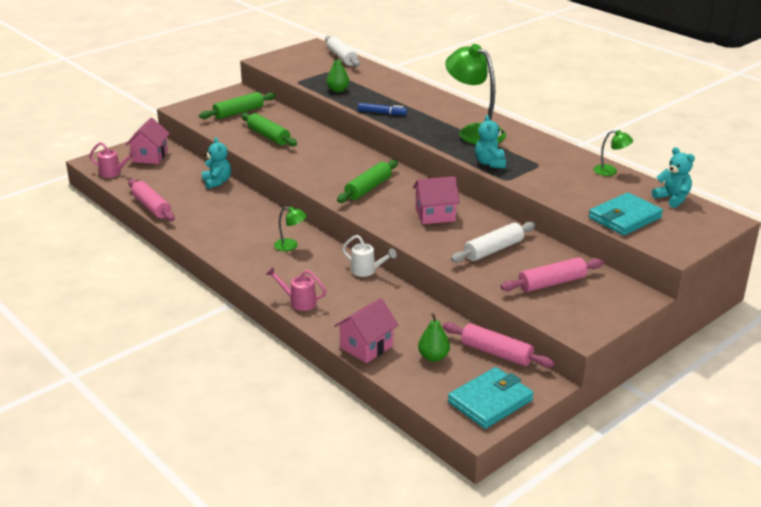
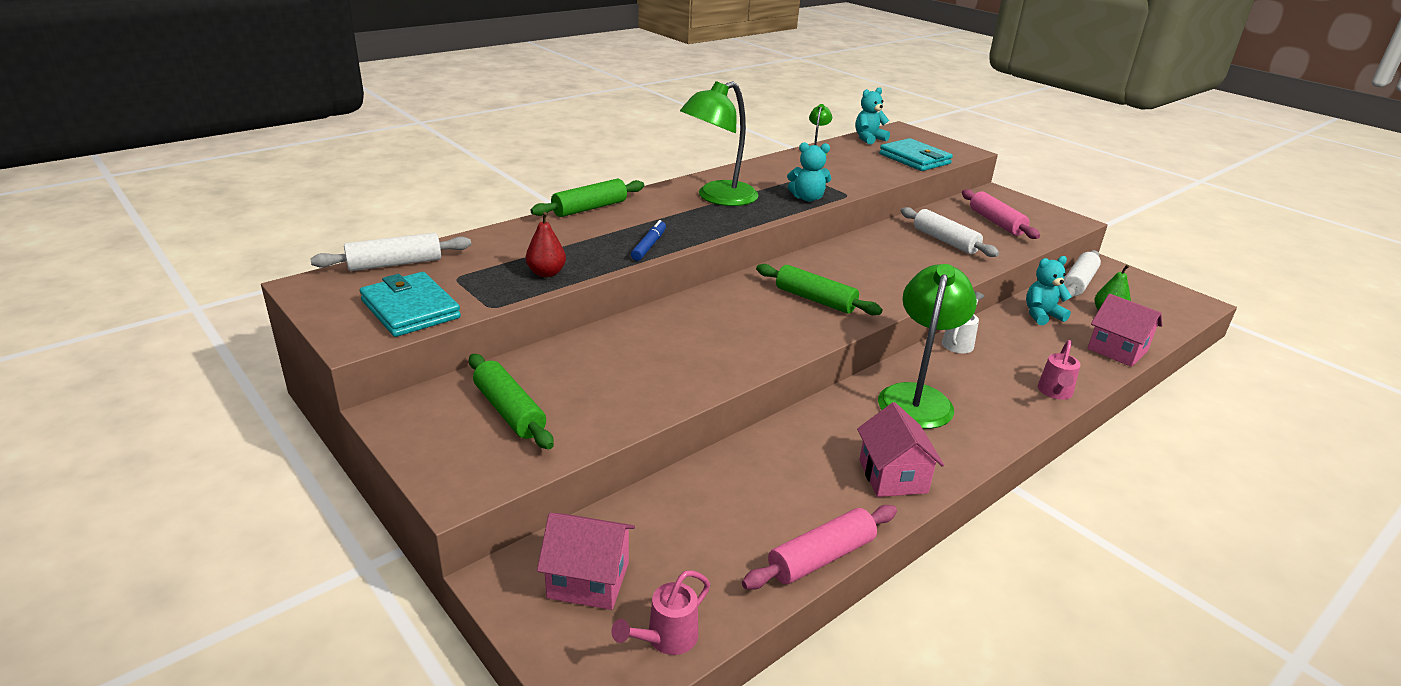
camera: 90 degrees left, 0 degrees up
pink watering can [89,142,137,178] -> pink watering can turned 150 degrees counterclockwise [611,570,710,655]
turquoise teddy bear [202,137,231,189] -> turquoise teddy bear moved to [1026,256,1072,325]
green rolling pin [241,113,297,146] -> green rolling pin moved to [530,179,644,217]
green lamp [274,206,307,251] -> green lamp [878,264,977,429], size x2.14
green pear [327,54,349,92] -> red pear [526,212,566,277]
pink house [413,176,460,224] -> pink house moved to [857,402,944,497]
pink rolling pin [443,322,555,368] -> white rolling pin [1064,250,1101,299]
turquoise wallet [448,367,534,429] -> turquoise wallet moved to [360,272,461,337]

